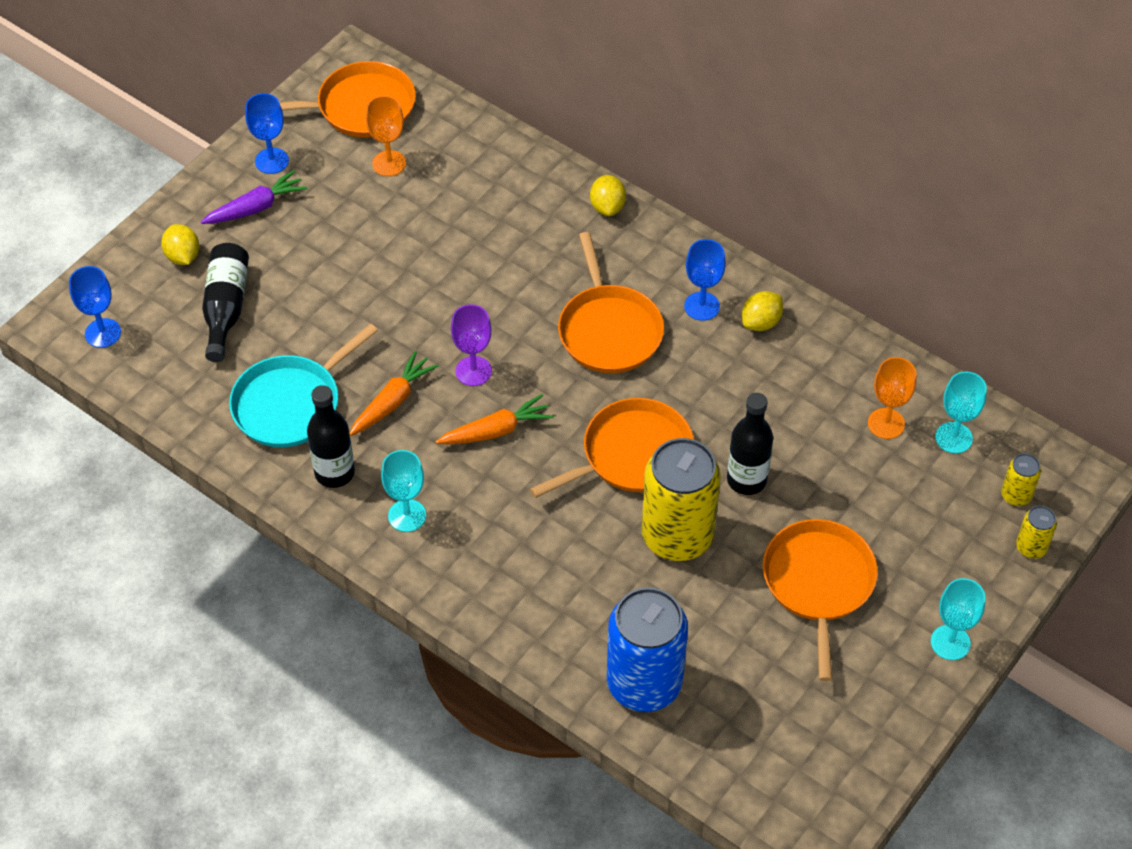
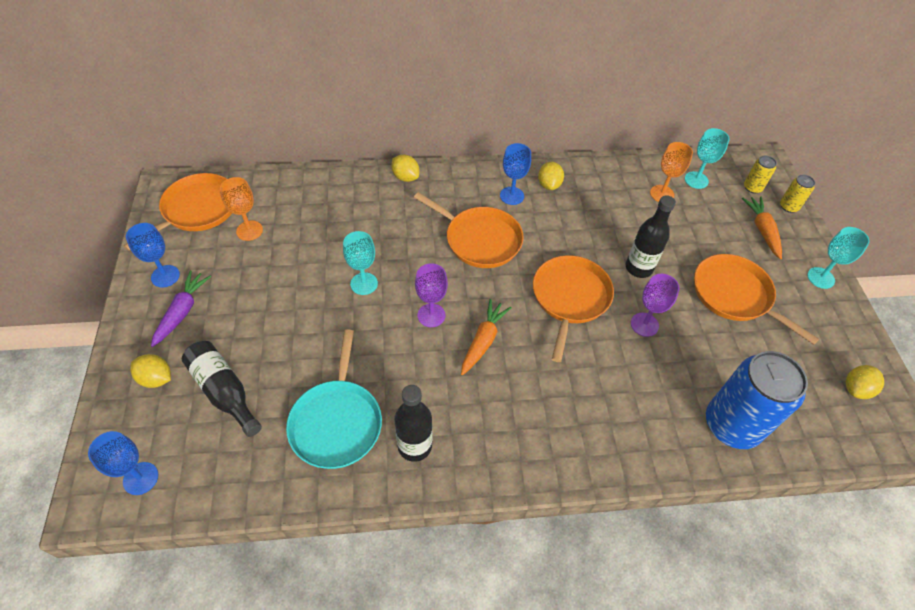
camera: 45 degrees left, 0 degrees up
orange carrot [349,351,439,436] -> orange carrot moved to [742,197,782,259]
turquoise goblet [381,450,426,532] -> turquoise goblet moved to [343,231,378,295]
yellow can [642,438,721,561] -> purple goblet [631,274,680,337]
none -> yellow lemon [846,365,884,399]

